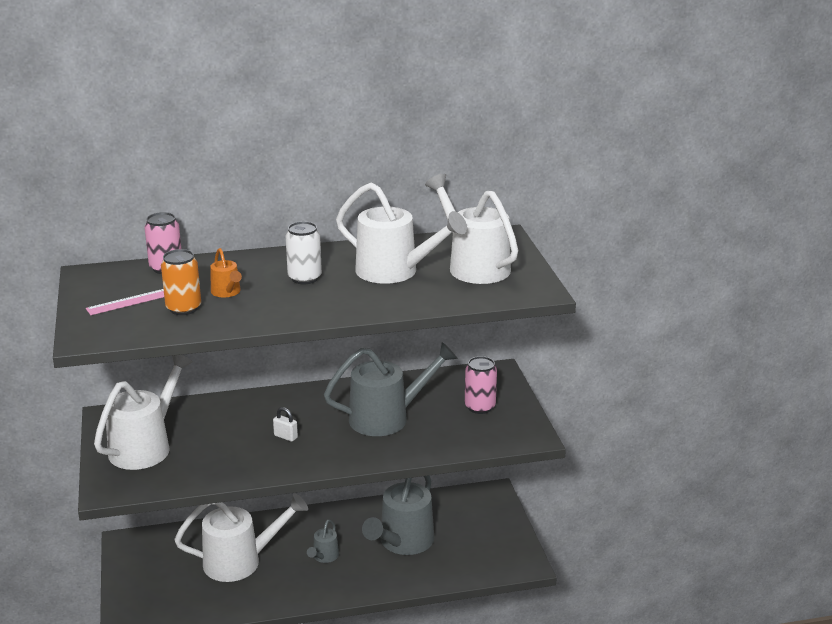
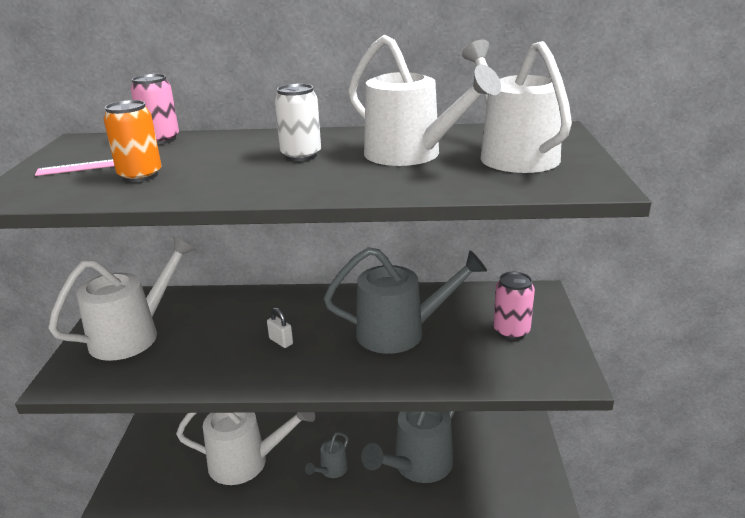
camera: 15 degrees right, 0 degrees up
orange watering can [210,248,242,298] -> none

